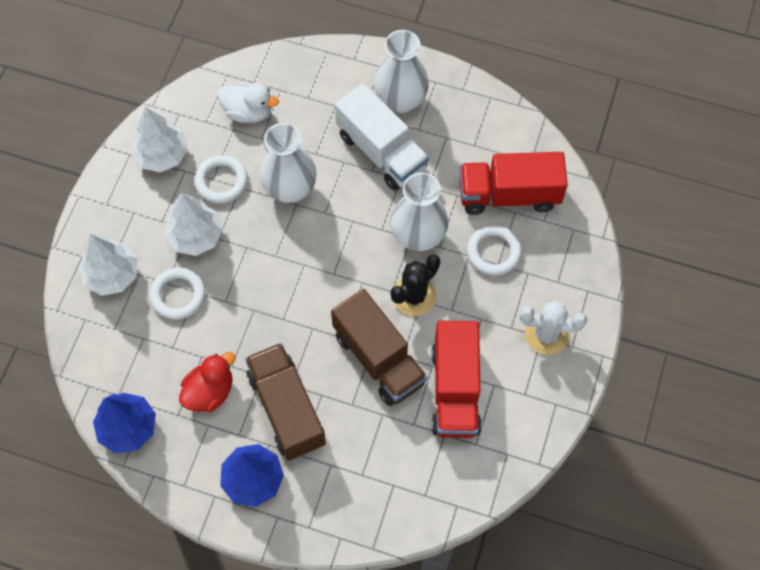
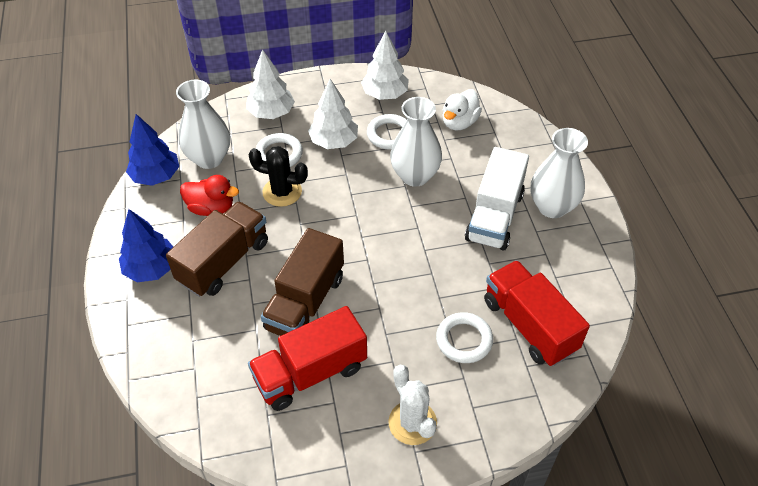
camera: 60 degrees right, 15 degrees down
white duck [218,83,279,123] -> white duck turned 45 degrees clockwise [442,89,482,130]
white vase [390,172,448,251] -> white vase moved to [176,80,230,169]
black cactus [390,254,440,316] -> black cactus moved to [248,146,308,207]

